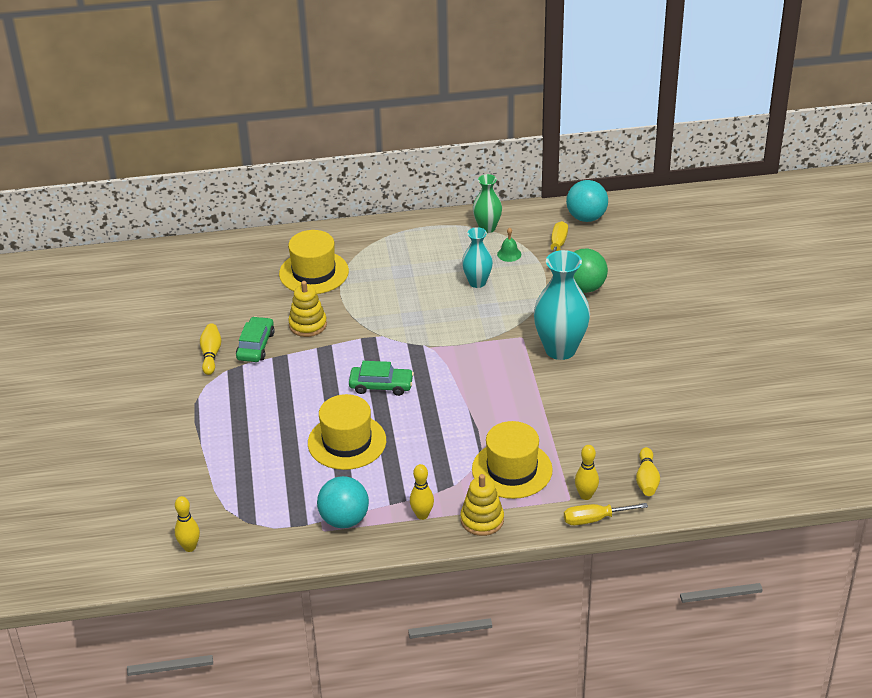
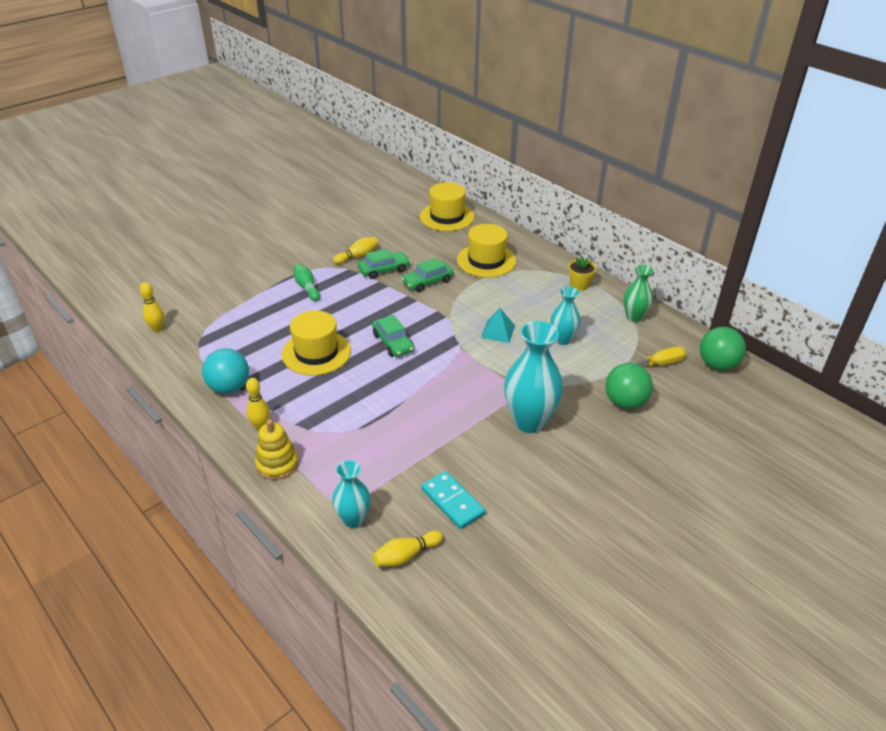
camera: 55 degrees right, 0 degrees up
yellow stacking toy [288,281,327,337] -> green car [401,258,454,292]
yellow hat [472,421,553,499] -> yellow hat moved to [420,182,475,231]
green bell [497,227,521,262] -> none
yellow screwdriver [564,503,648,525] -> none
turquoise ball [566,180,608,222] -> green ball [700,327,746,370]
yellow bowling pin [575,445,599,500] -> turquoise vase [332,460,371,528]
none -> green bowling pin [294,264,320,301]
none -> turquoise domino [421,471,486,529]
none -> turquoise pyramid [481,308,515,343]
none -> yellow flower pot [568,256,596,291]

